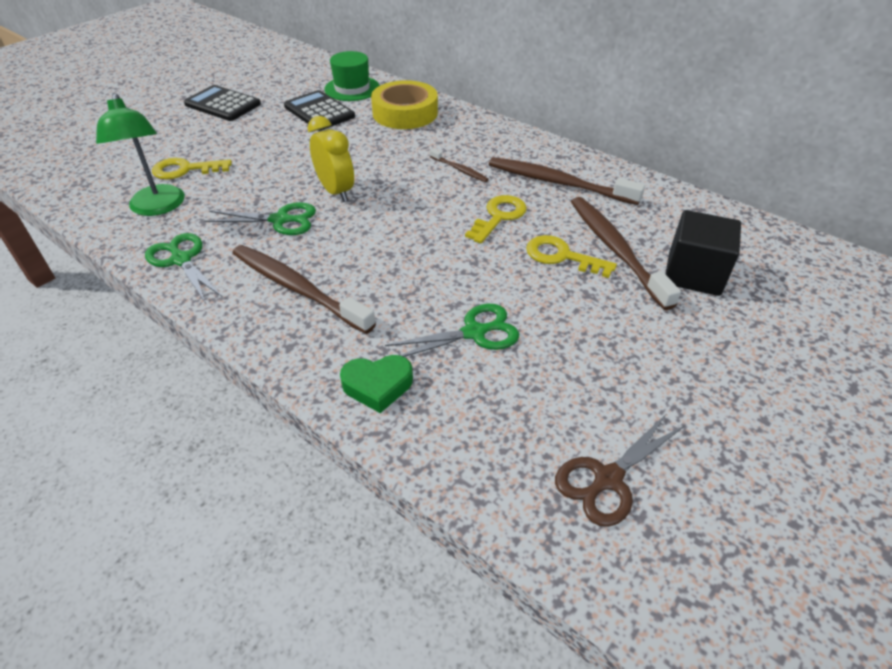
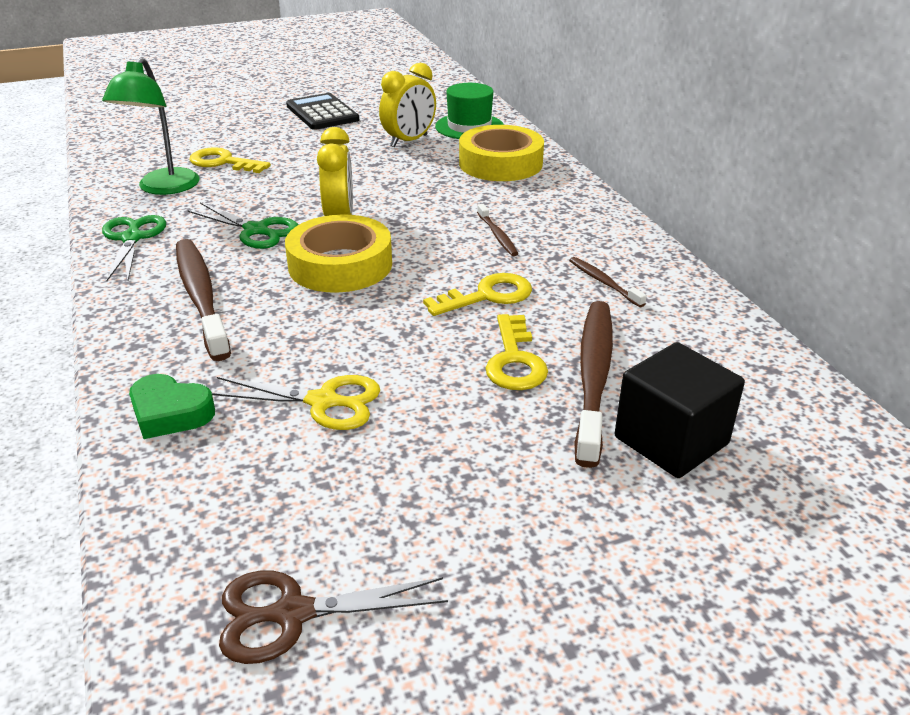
camera: 30 degrees right, 10 degrees down
black calculator [284,90,355,131] -> yellow clock [379,63,436,147]
green scissors [385,304,519,357] -> yellow scissors [212,375,380,430]
brown toothbrush [489,157,645,205] -> brown toothbrush [569,257,647,307], size x0.48
yellow key [526,235,617,278] -> yellow key turned 150 degrees counterclockwise [485,314,548,390]
none -> yellow tape [285,214,392,293]

